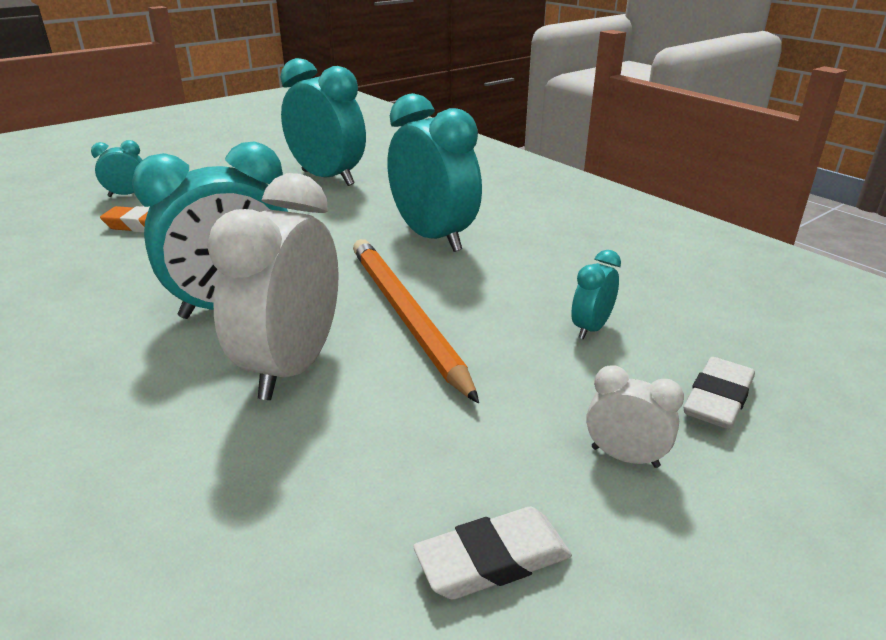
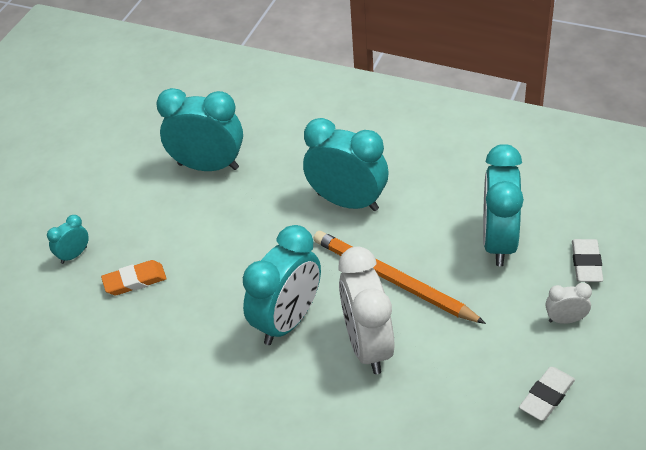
camera: 25 degrees left, 15 degrees up
turquoise clock [571,250,621,340] -> turquoise clock [483,144,524,266], size x2.15

